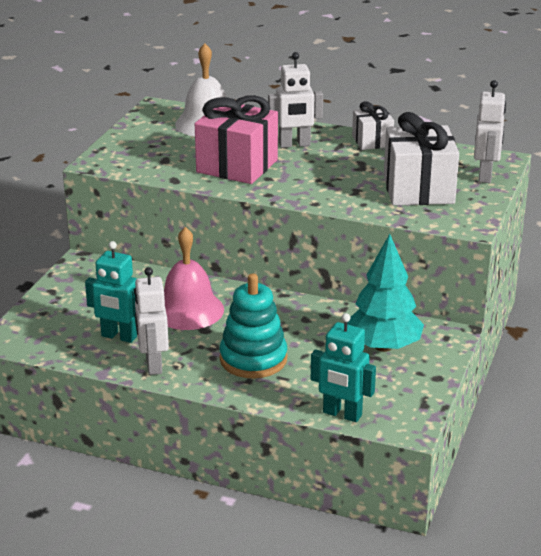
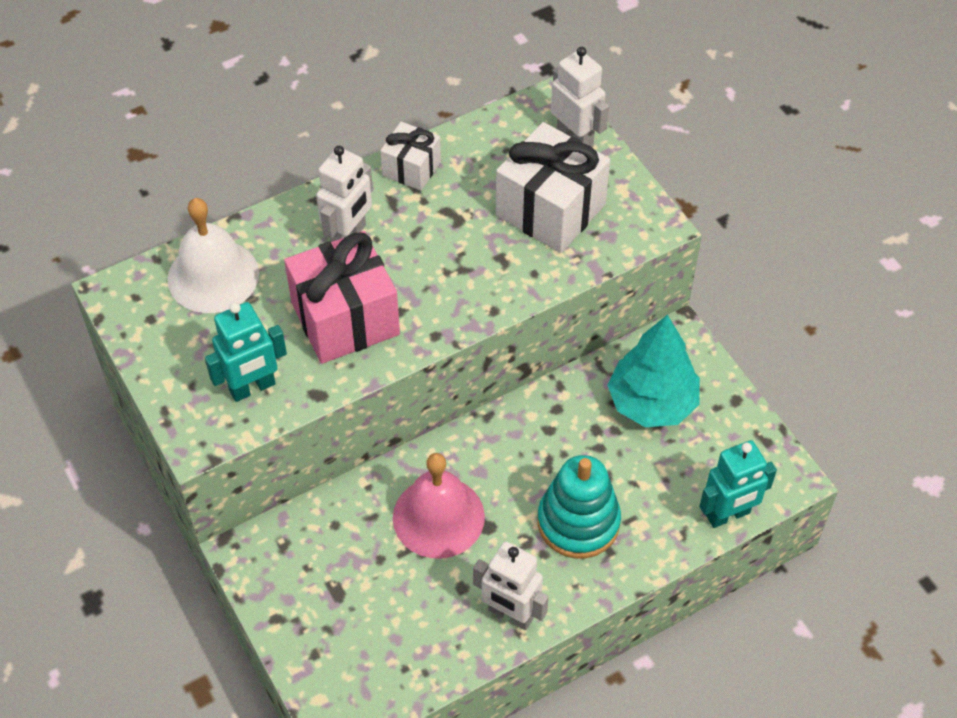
camera: 50 degrees left, 25 degrees up
turquoise robot [85,241,137,343] -> turquoise robot moved to [205,302,287,402]

